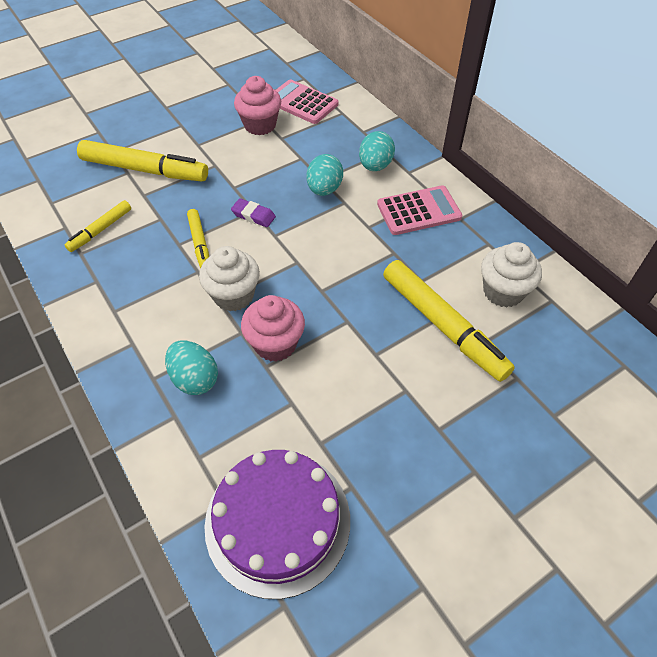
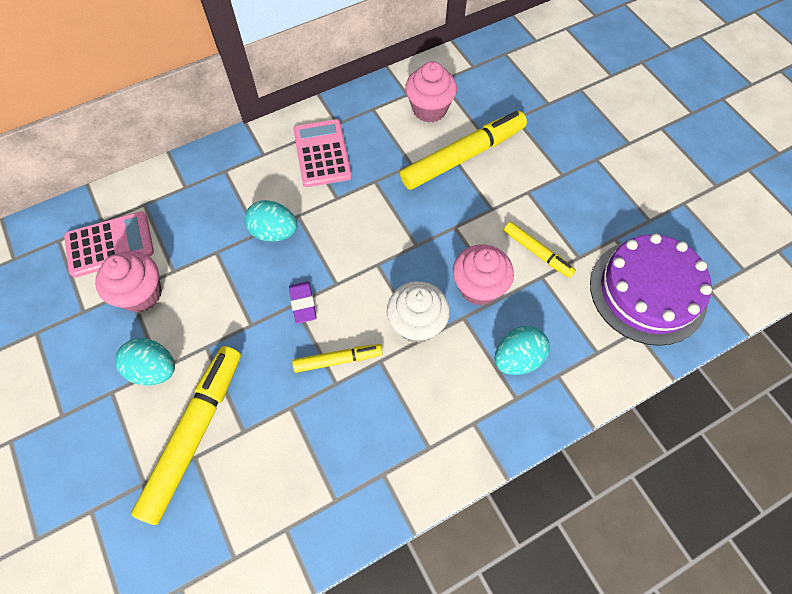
camera: 85 degrees left, 10 degrees up
yellow marker [65,200,131,252] -> yellow marker moved to [503,222,576,278]
purple eraser [231,198,276,227] -> purple eraser turned 45 degrees counterclockwise [289,281,317,324]
pink calculator [275,79,338,124] -> pink calculator turned 150 degrees counterclockwise [64,211,154,278]
turquoise egg [359,131,395,171] -> turquoise egg moved to [115,338,175,385]
white cupcake [481,242,542,308] -> pink cupcake [405,61,457,123]

